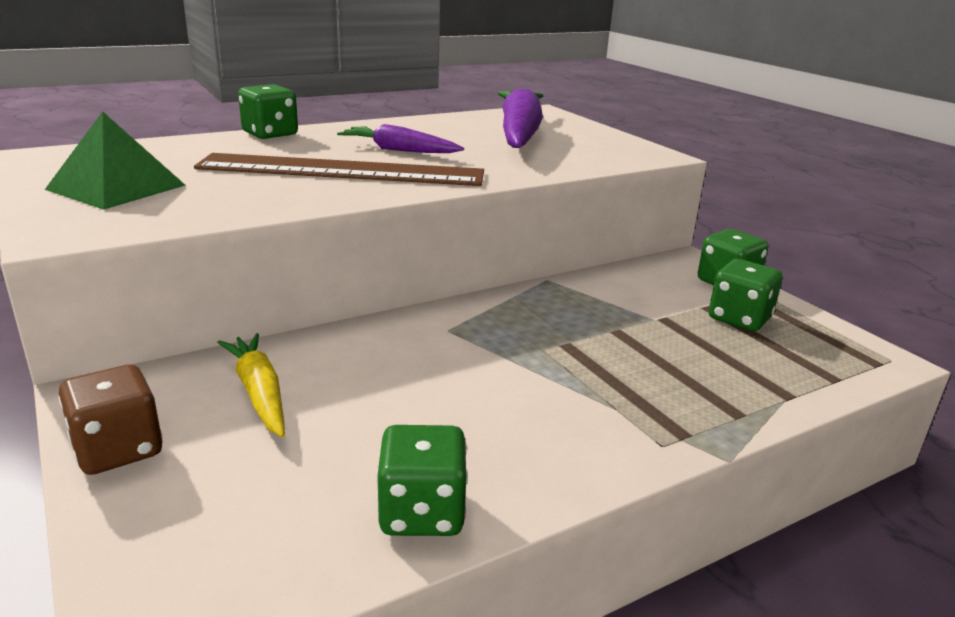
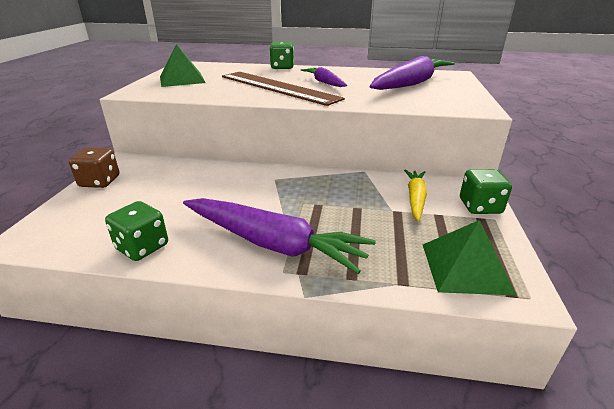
camera: 40 degrees right, 5 degrees up
yellow carrot [217,333,285,437] -> yellow carrot moved to [404,170,427,221]
green dice [709,259,782,331] -> none
none -> purple carrot [183,198,376,274]
none -> green pyramid [423,220,516,295]

